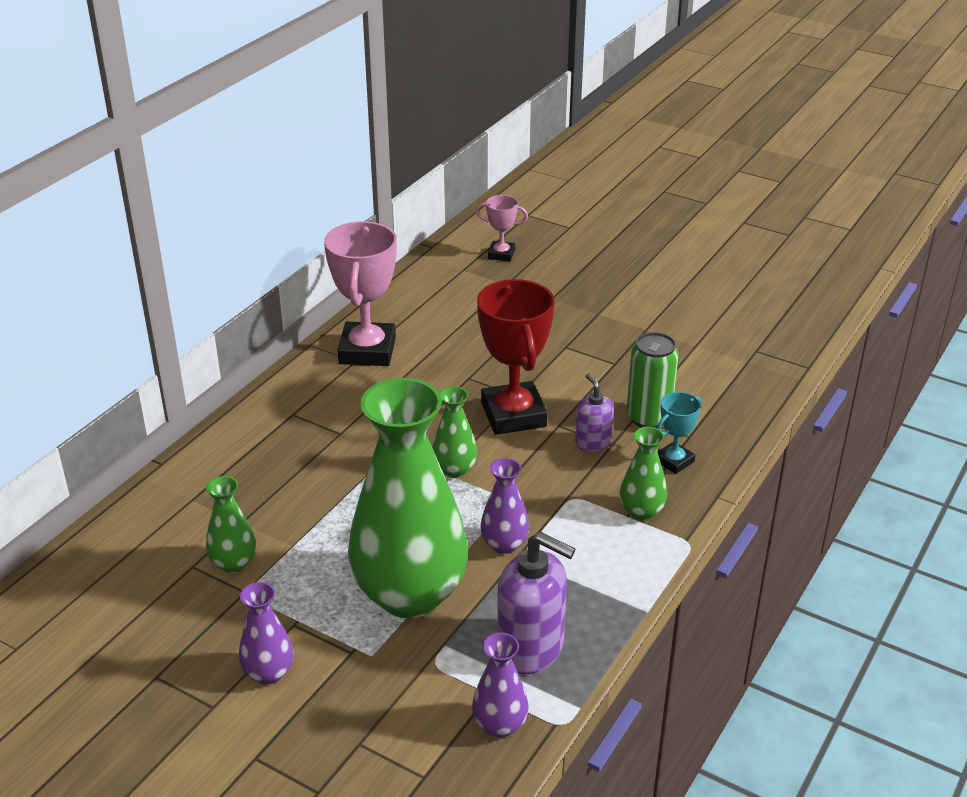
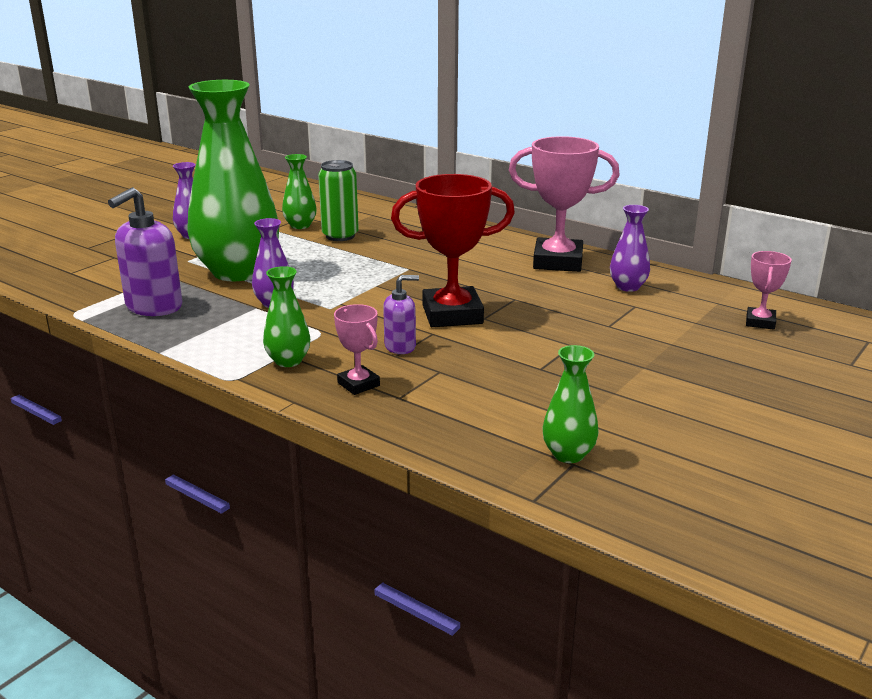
camera: 95 degrees right, 10 degrees down
green vase [432,386,477,478] -> green vase moved to [542,345,599,463]
purple vase [472,633,529,738] -> purple vase moved to [610,205,650,292]
green can [627,332,679,428] -> green can moved to [318,160,359,241]
turquoise trophy [657,392,702,474] -> pink trophy [334,304,380,395]

